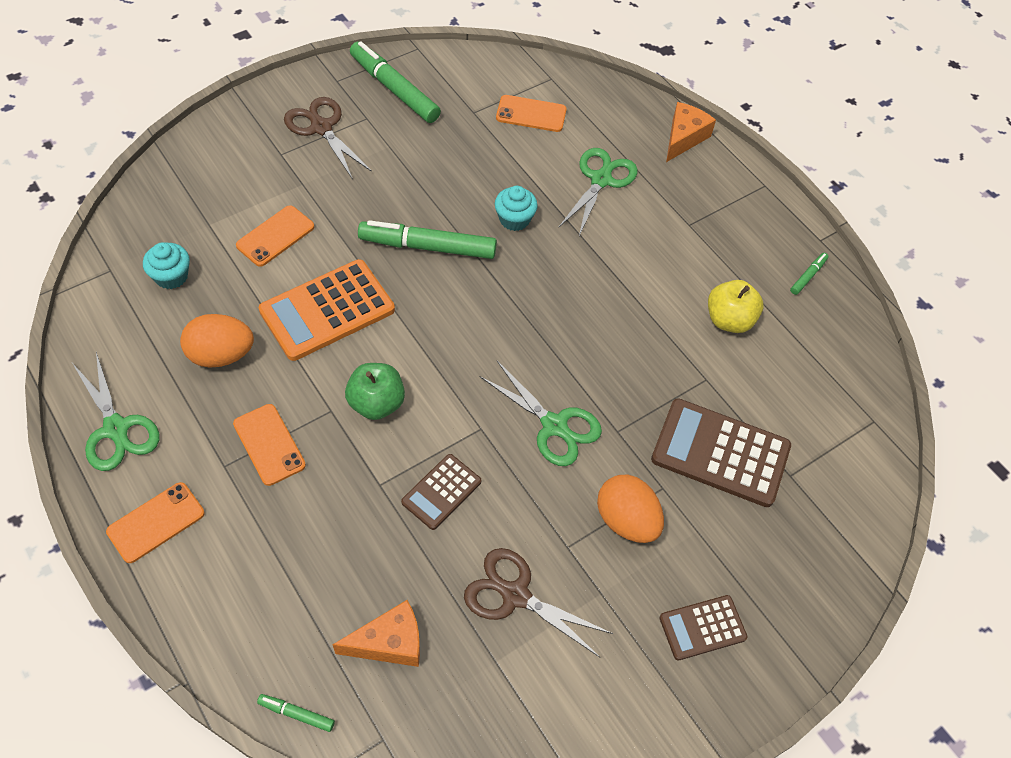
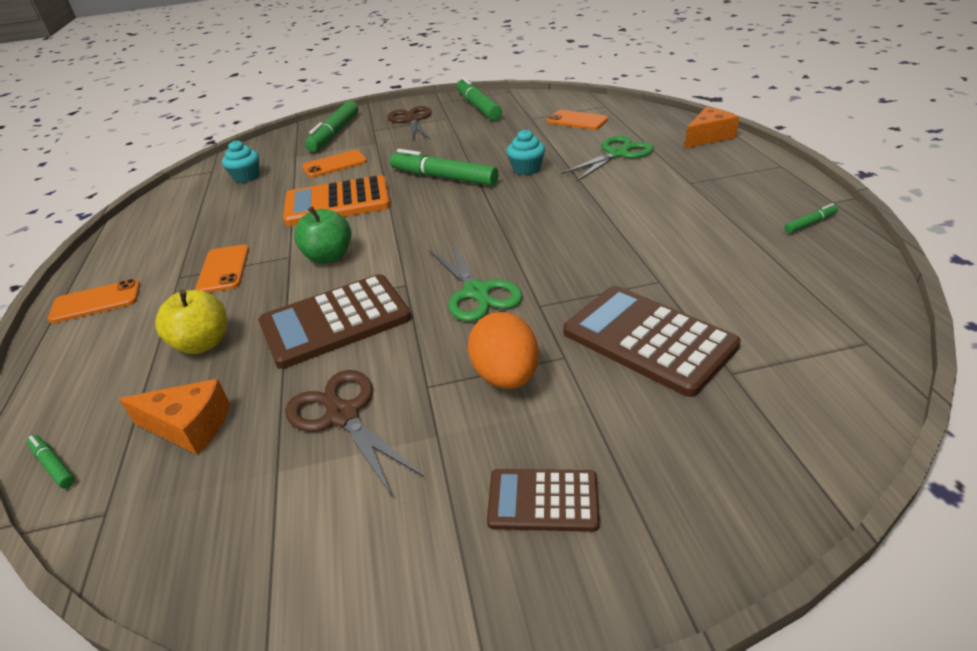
camera: 30 degrees right, 20 degrees down
green scissors [72,352,159,471] -> none
orange egg [180,314,254,368] -> none
brown calculator [401,454,481,530] -> brown calculator [258,274,411,369], size x1.78
yellow apple [708,280,763,333] -> yellow apple moved to [155,290,227,354]
none -> green marker [305,101,358,152]

